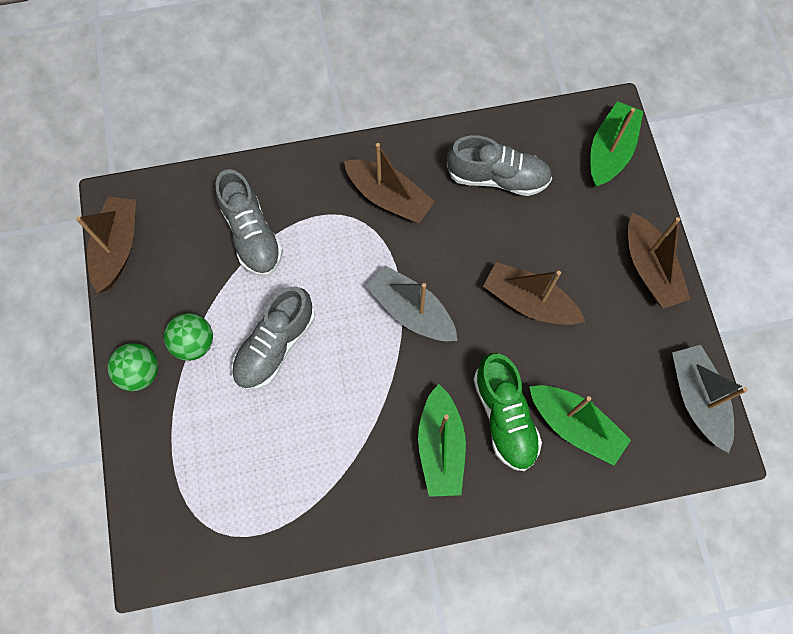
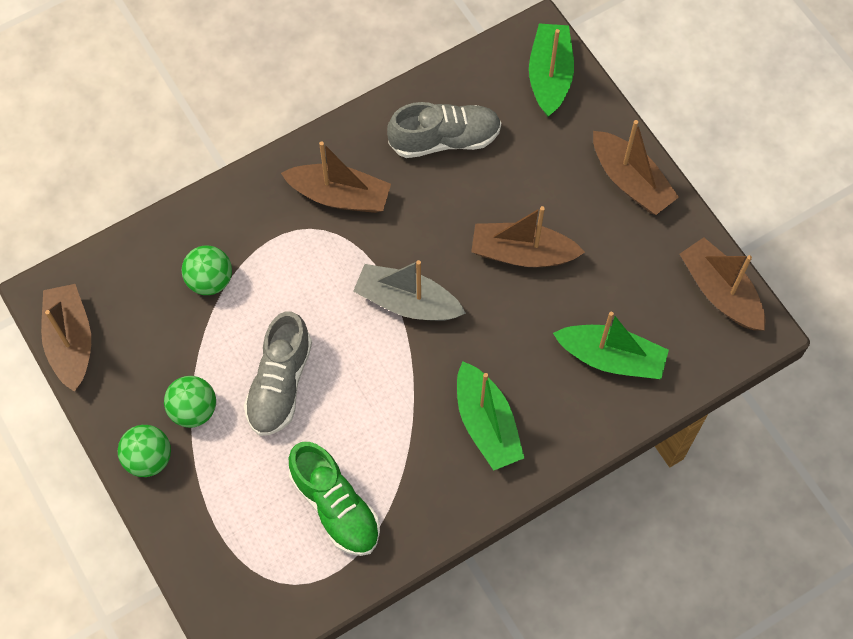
camera: 20 degrees left, 5 degrees down
grey shoe [215,169,283,276] -> green ball [181,246,232,295]
green shoe [473,353,542,471] -> green shoe moved to [289,442,380,556]
grey boat [672,345,748,453] -> brown boat [680,237,765,330]

